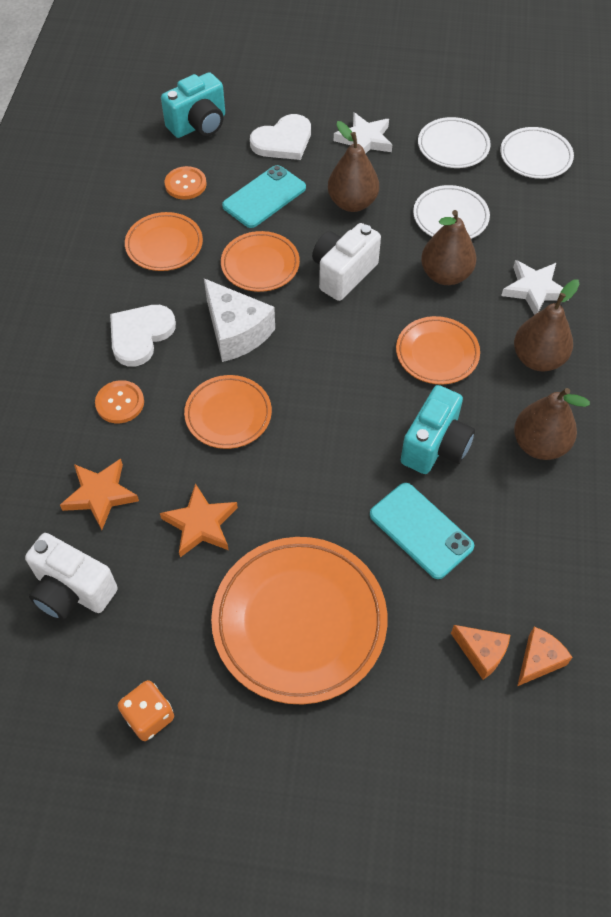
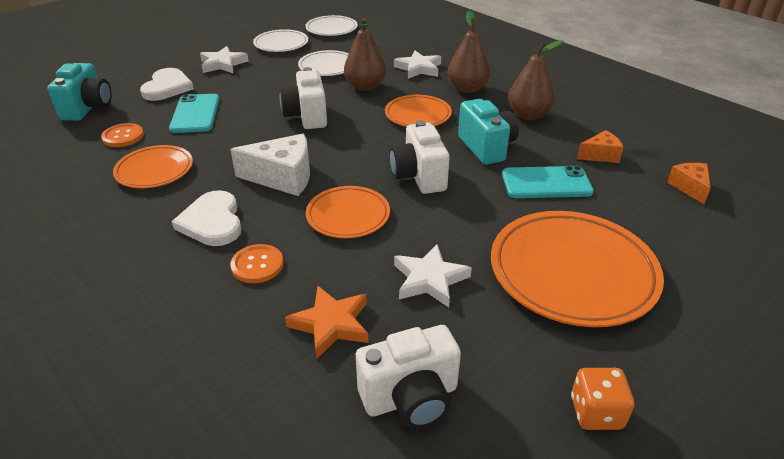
camera: 50 degrees left, 20 degrees down
orange star [160,483,238,557] -> white star [394,244,472,307]
orange plate [221,231,300,292] -> none
brown pear [328,121,379,212] -> none
orange cheese [451,625,510,680] -> orange cheese moved to [577,130,624,163]
none -> white camera [390,120,450,194]

